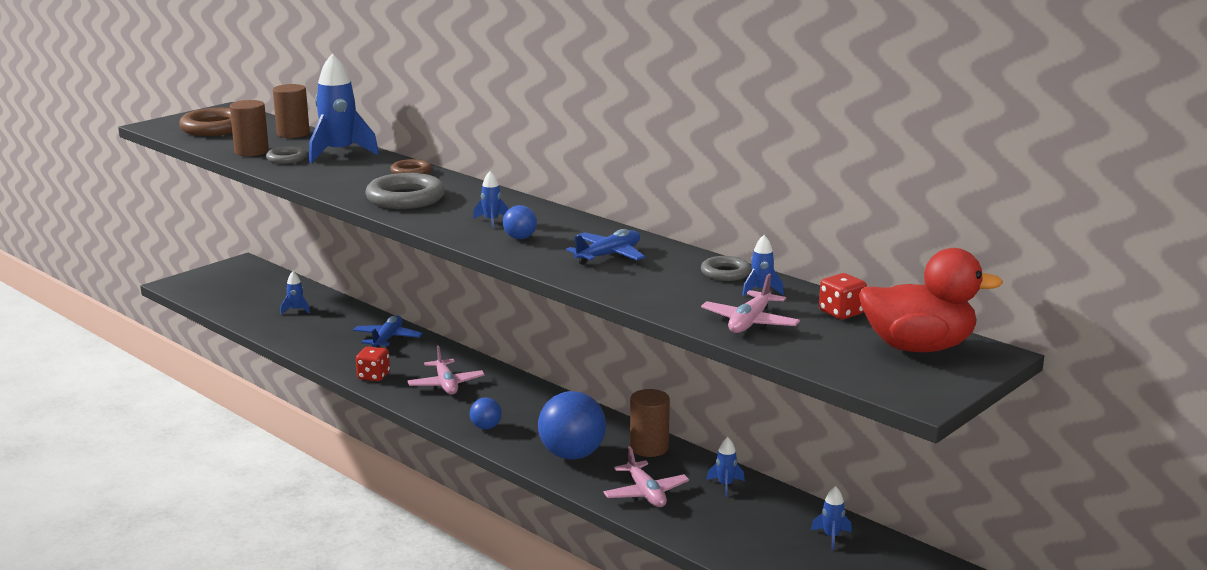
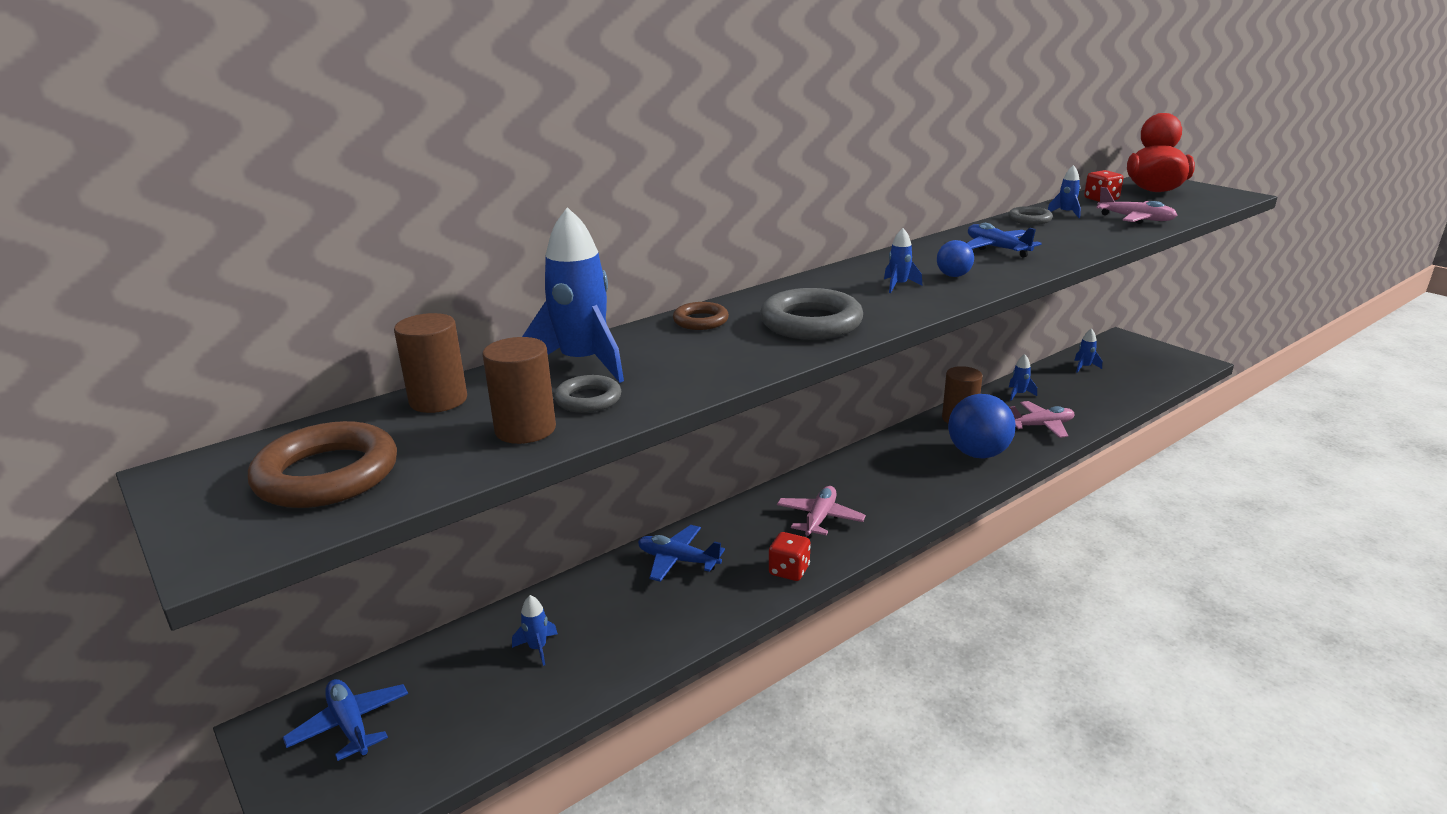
camera: 80 degrees left, 5 degrees up
pink plane [408,345,485,395] -> pink plane turned 60 degrees counterclockwise [777,486,866,539]
blue ball [470,397,502,430] -> none
none -> blue plane [283,679,408,761]

